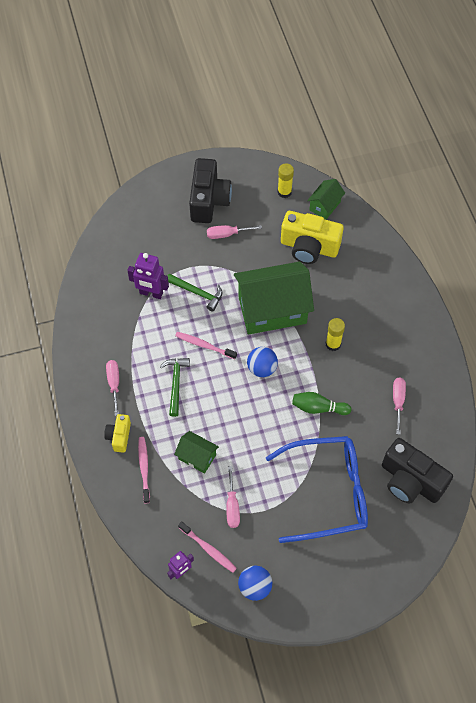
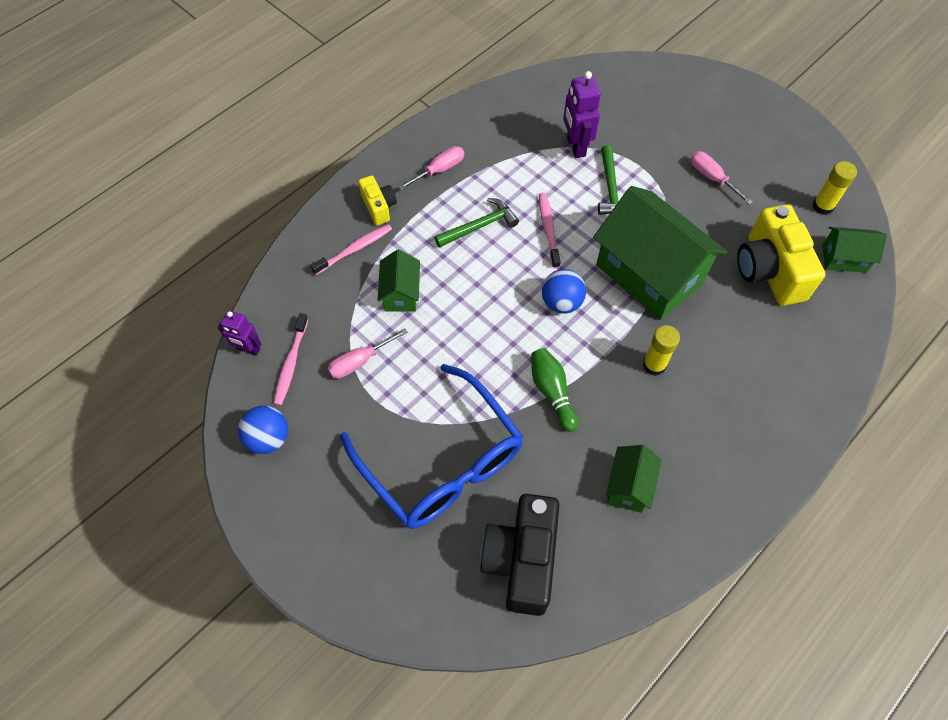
camera: 60 degrees right, 0 degrees up
yellow camera [104,414,131,453] -> yellow camera turned 90 degrees clockwise [358,175,397,225]
black camera [189,158,232,223] -> none
pink screwdriver [393,378,406,434] -> green house [606,445,662,513]

